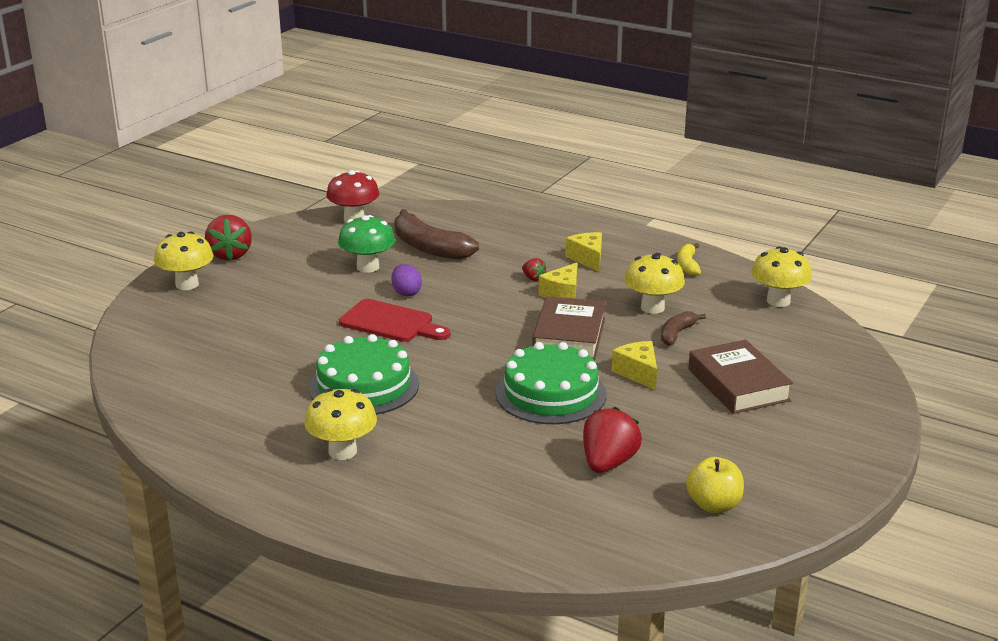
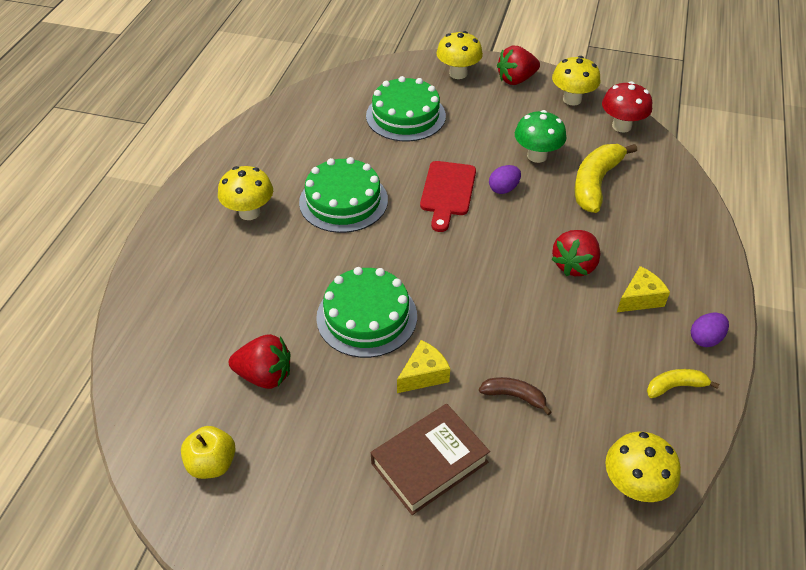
camera: 75 degrees right, 20 degrees up
brown banana [394,209,479,260] -> yellow banana [575,144,637,213]
red strawberry [522,258,547,281] -> red strawberry [552,230,600,276], size x2.06
brown book [533,296,606,360] -> none
yellow cheese [539,262,577,299] -> none
yellow mushroom [624,253,685,314] -> yellow mushroom moved to [552,56,600,105]
none -> green cake [366,76,446,142]
none -> purple egg [691,313,729,347]

